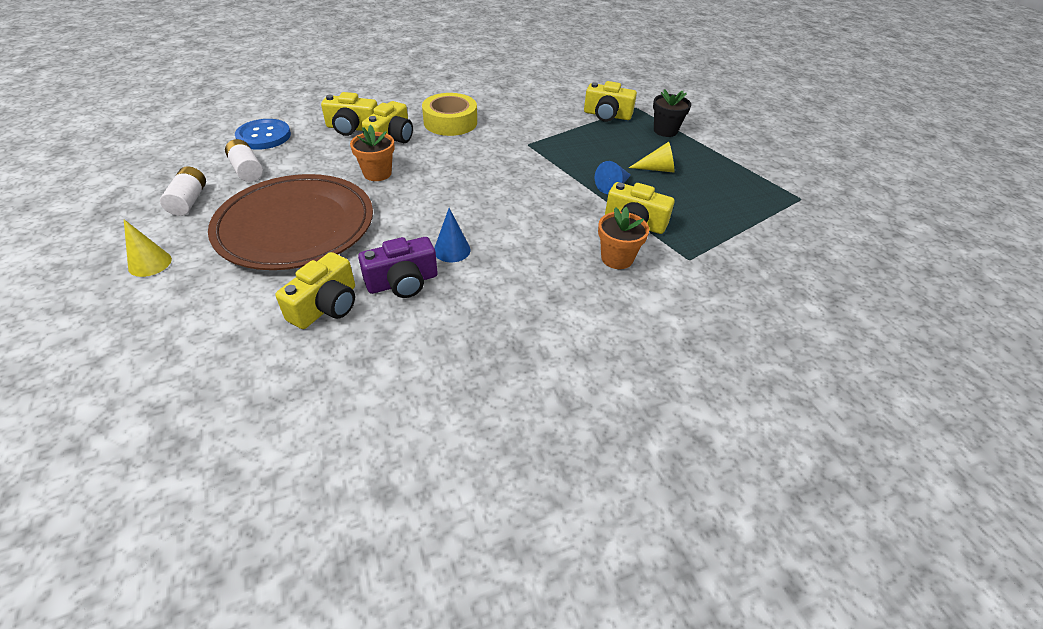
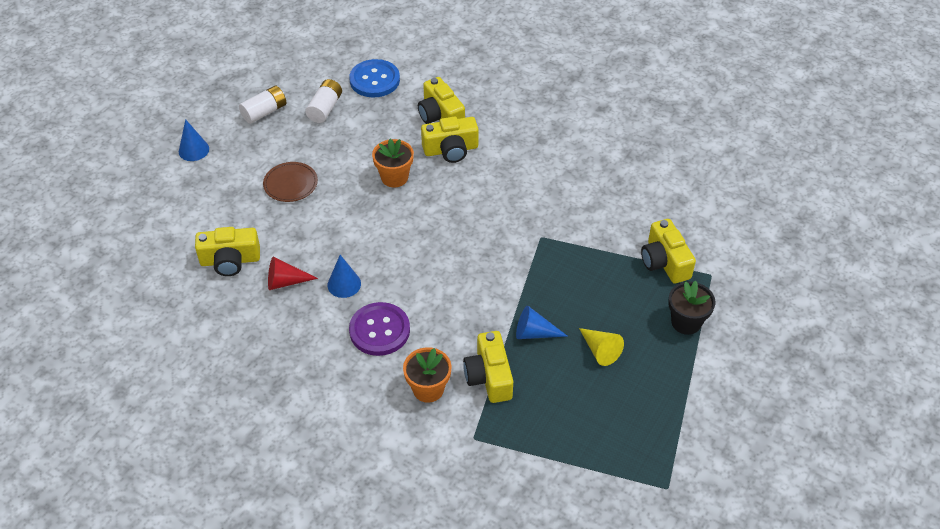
camera: 55 degrees right, 5 degrees up
yellow cone [124,219,172,277] -> blue cone [179,119,209,161]
brown plate [208,174,373,270] -> brown plate [263,162,318,202], size x0.40
purple camera [358,237,438,298] -> red cone [268,257,318,290]
yellow tape [422,93,477,136] -> none
none -> purple button [349,302,410,356]

